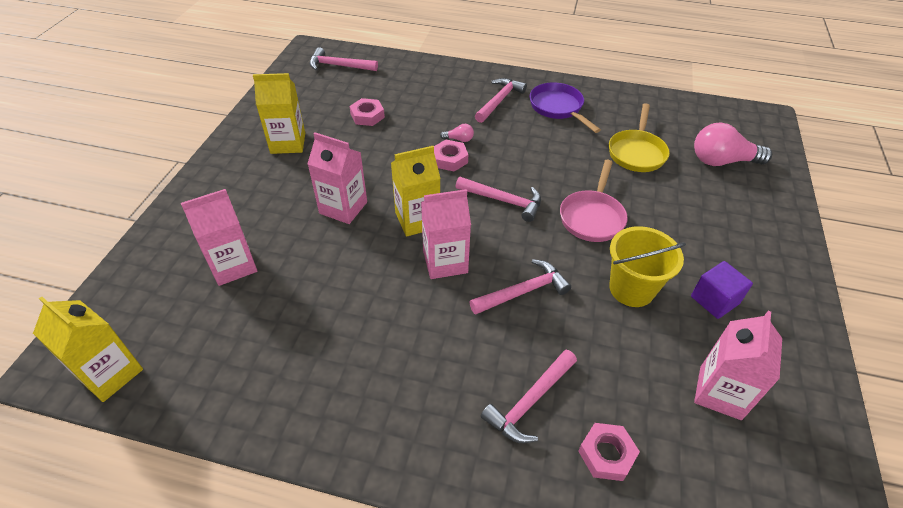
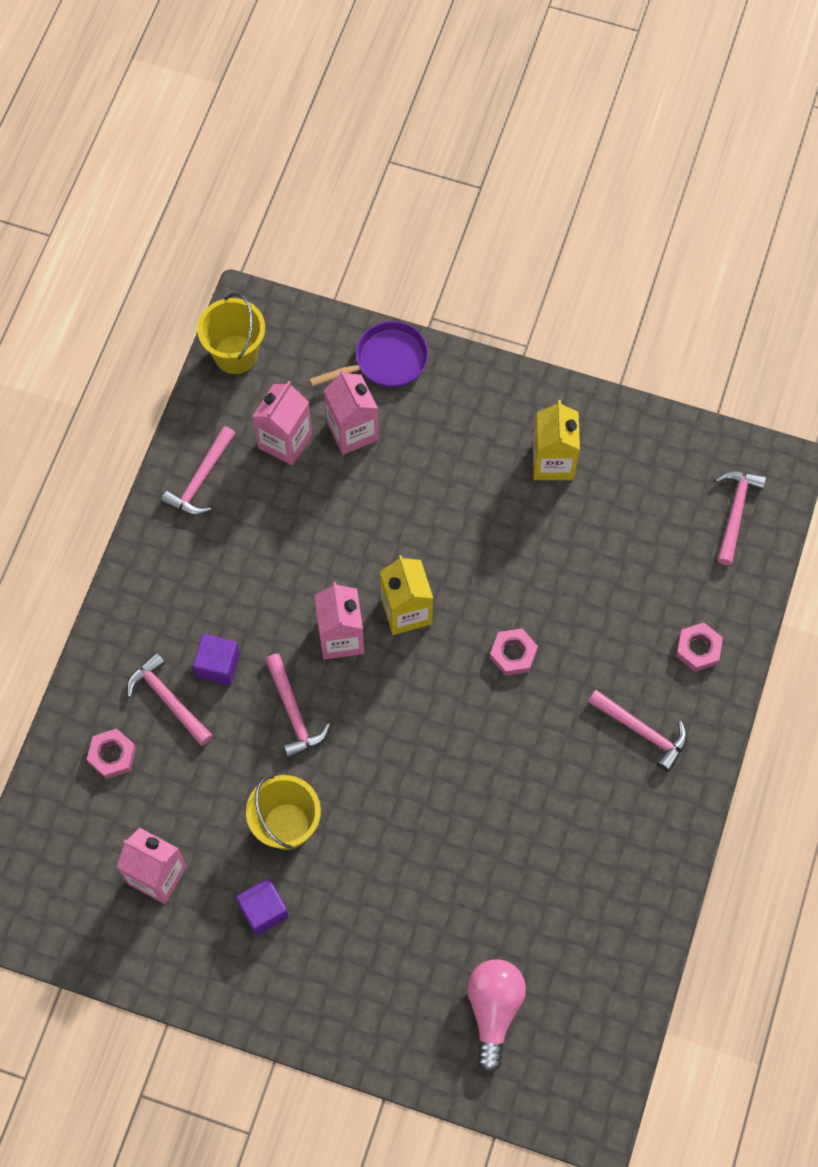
camera: 95 degrees right, 20 degrees up
yellow carton [33,296,143,402] -> yellow bucket [197,293,265,374]
pink carton [307,132,367,224] -> pink carton moved to [252,381,312,465]
pink nut [350,98,385,126] -> pink nut moved to [676,623,723,672]
pink light bulb [440,124,474,142] -> none
pink hammer [456,177,541,222] -> pink hammer moved to [161,426,236,516]
purple pan [530,82,601,133] -> purple pan moved to [309,321,429,388]
pink pan [560,160,628,242] -> none
yellow pan [609,103,670,172] -> none
none -> purple cube [193,634,240,685]

